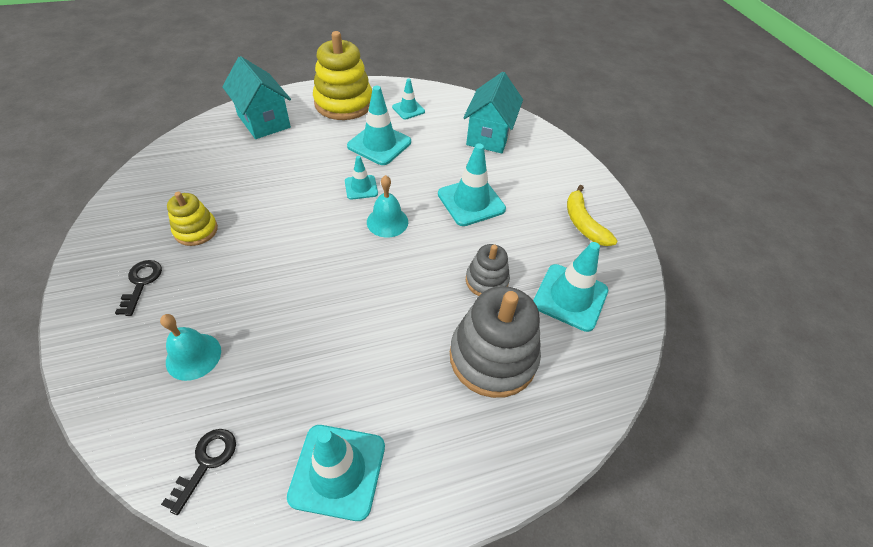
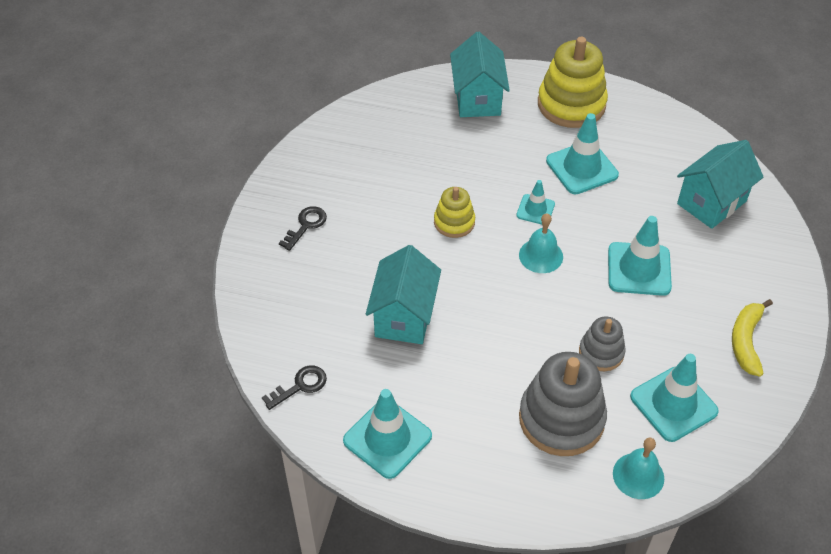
camera: 35 degrees right, 0 degrees up
turquoise bell [160,314,221,381] -> turquoise bell moved to [613,438,664,499]
yellow stacking toy [167,192,218,246] -> yellow stacking toy moved to [434,187,475,238]
turquoise traffic cone [392,79,425,119] -> none
none -> turquoise house [366,245,441,344]

